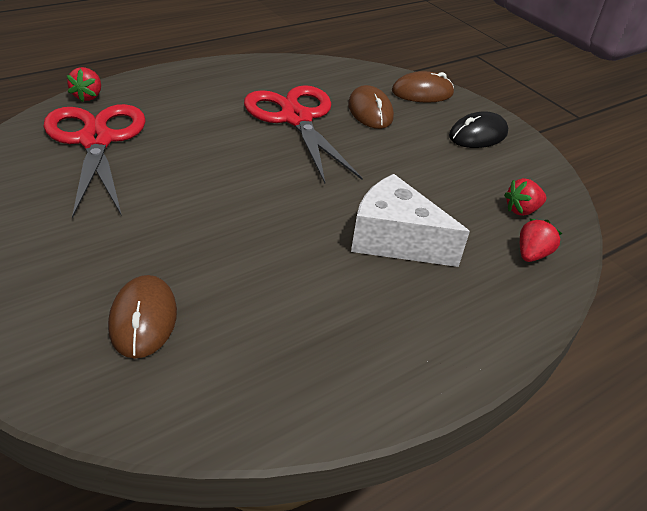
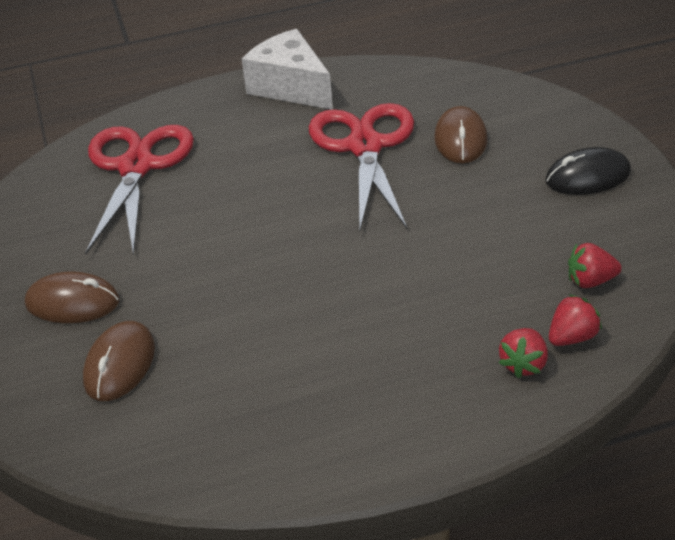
camera: 25 degrees right, 0 degrees up
red strawberry [67,67,101,102] -> red strawberry moved to [499,328,548,378]
white cheese [351,174,470,267] -> white cheese moved to [242,29,333,110]
brown mouse [392,71,454,103] -> brown mouse moved to [25,271,119,323]

